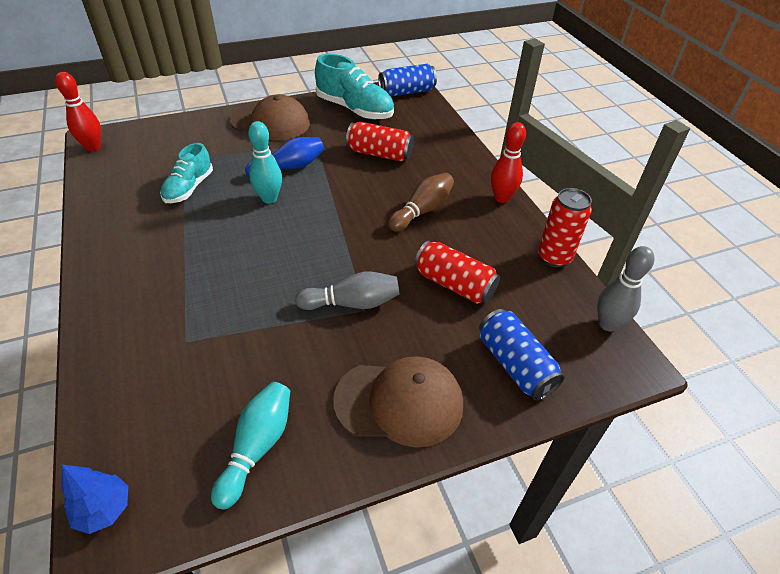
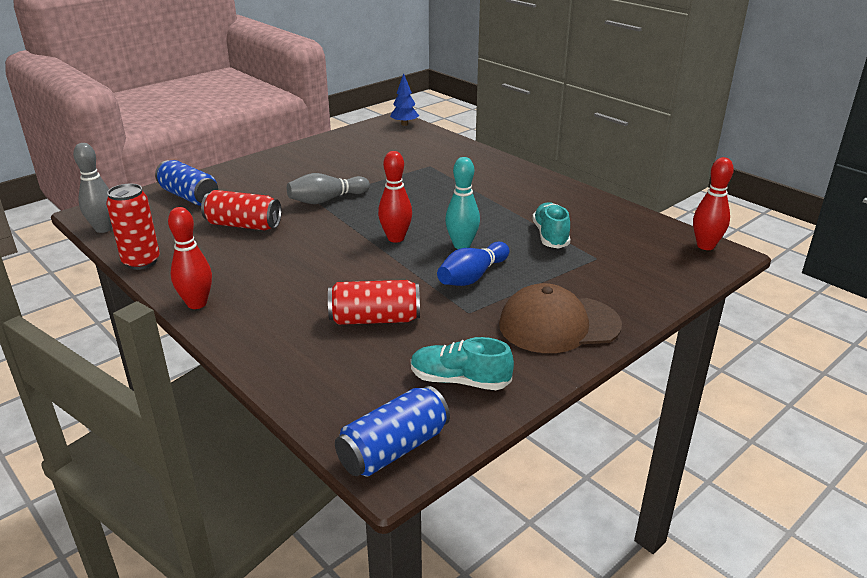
camera: 160 degrees right, 15 degrees down
turquoise bowling pin [211,382,290,509] -> none
turquoise shoe [315,54,394,120] -> turquoise shoe [411,337,514,390], size x0.64
brown cap [333,356,463,447] -> none
brown bowling pin [388,173,454,232] -> none
none -> red bowling pin [378,151,412,243]

